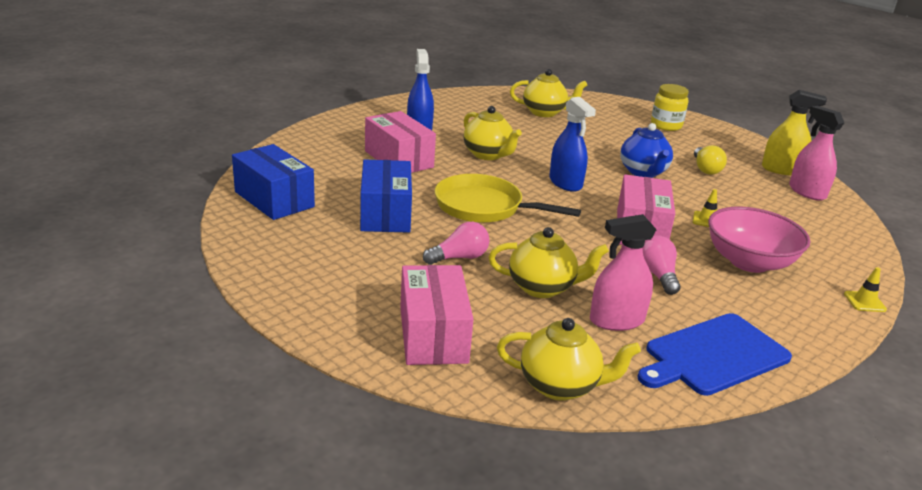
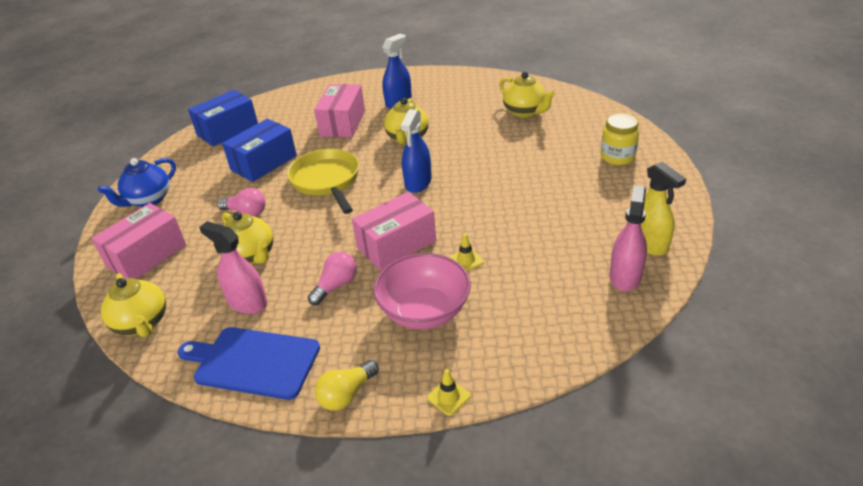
camera: 50 degrees right, 10 degrees up
blue box [232,144,315,220] -> blue box turned 45 degrees clockwise [188,90,258,147]
blue teapot [620,123,673,178] -> blue teapot moved to [98,158,176,207]
yellow light bulb [694,145,727,175] -> yellow light bulb moved to [315,360,379,411]

